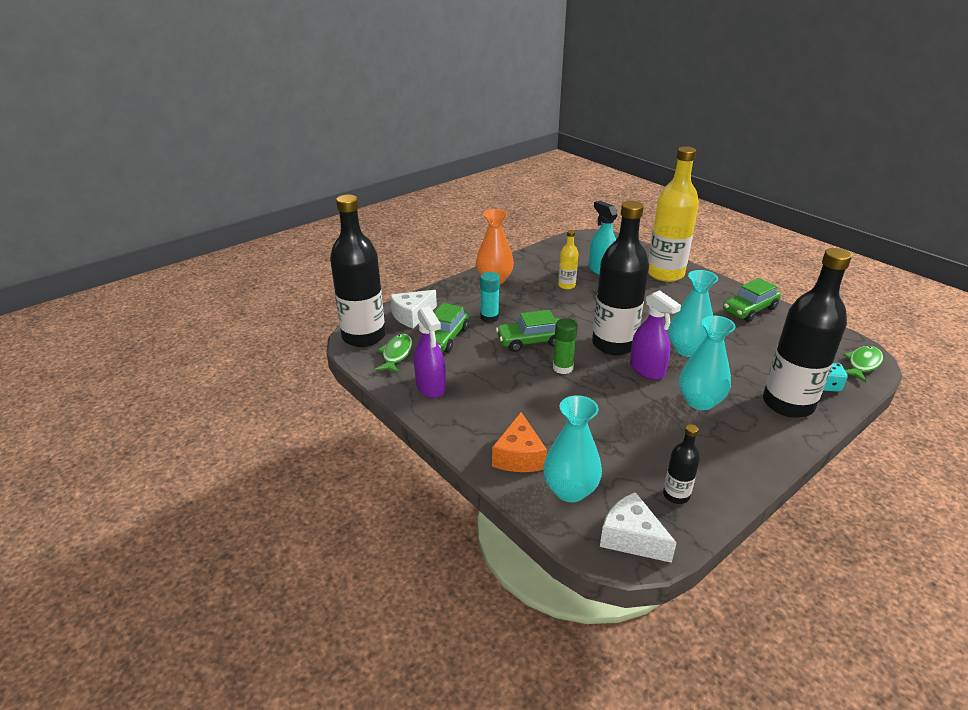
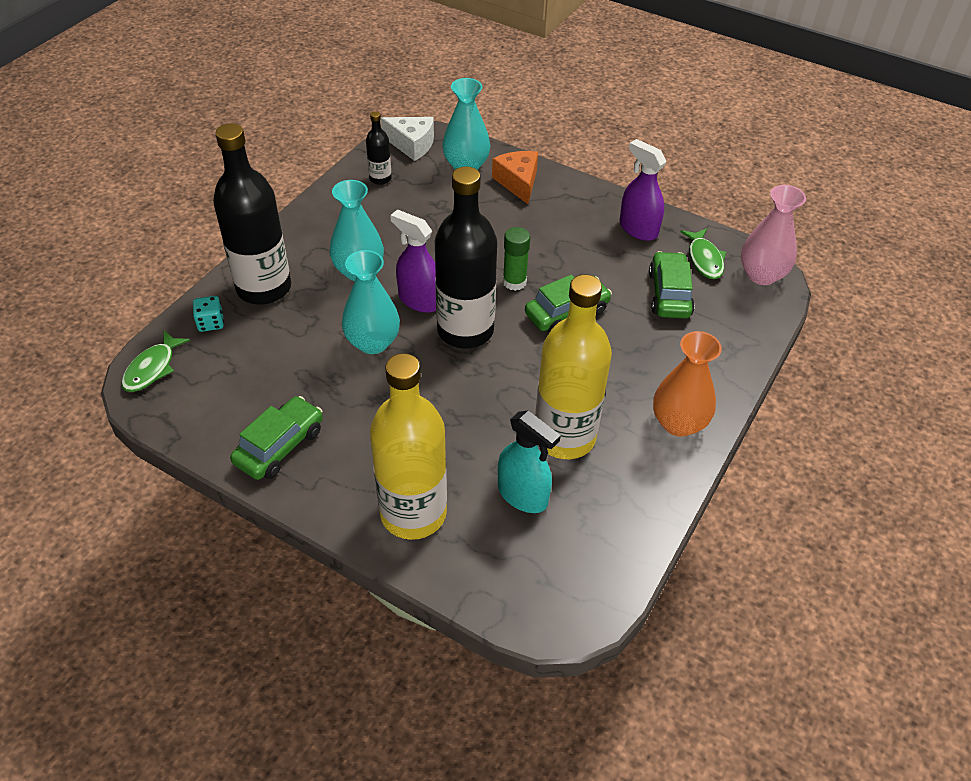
camera: 160 degrees right, 15 degrees up
black bottle [330,195,385,347] -> pink vase [741,185,806,285]
white cheese [390,290,437,328] -> none
turquoise glue stick [480,272,500,323] -> none
yellow bottle [558,230,578,289] -> yellow bottle [535,274,612,459], size x2.20

